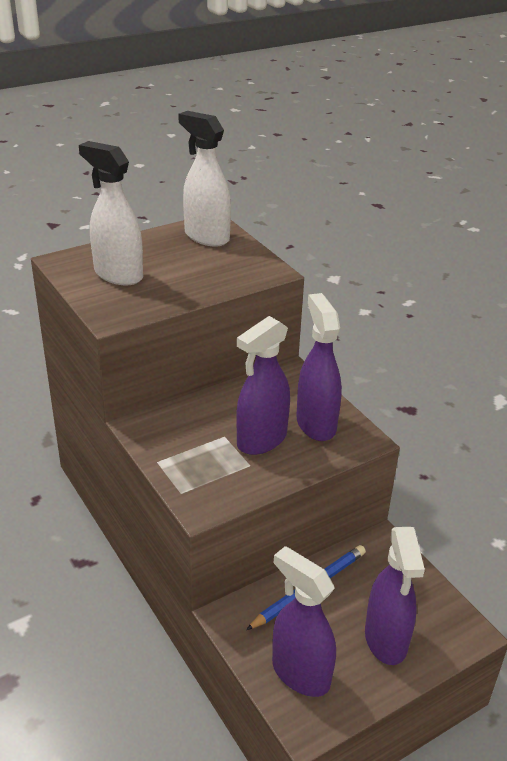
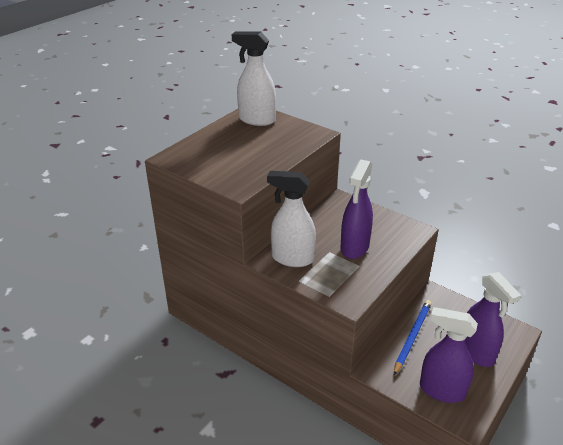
camera: 20 degrees left, 0 degrees up
white spray bottle [79,141,143,285] -> white spray bottle moved to [267,171,316,267]
purple spray bottle [296,293,342,441] -> none

